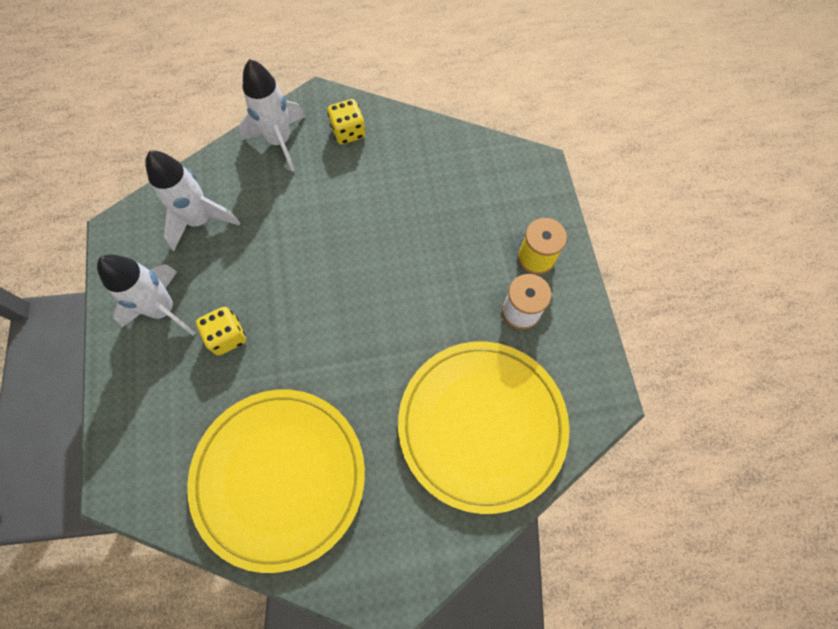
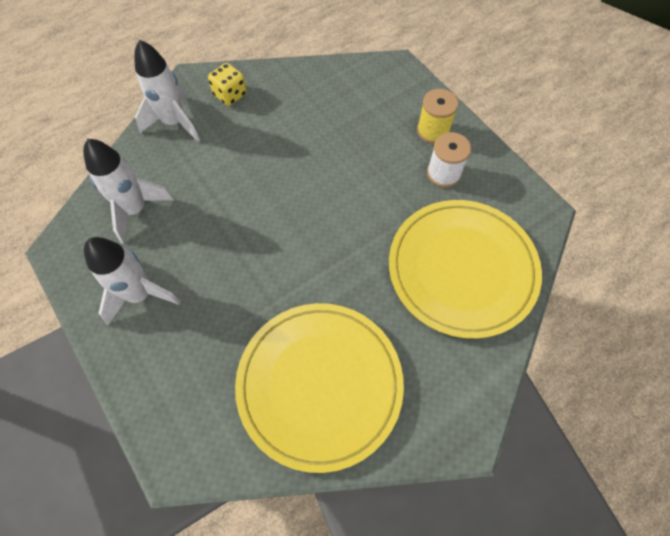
camera: 25 degrees left, 5 degrees down
yellow dice [196,307,246,355] -> none

